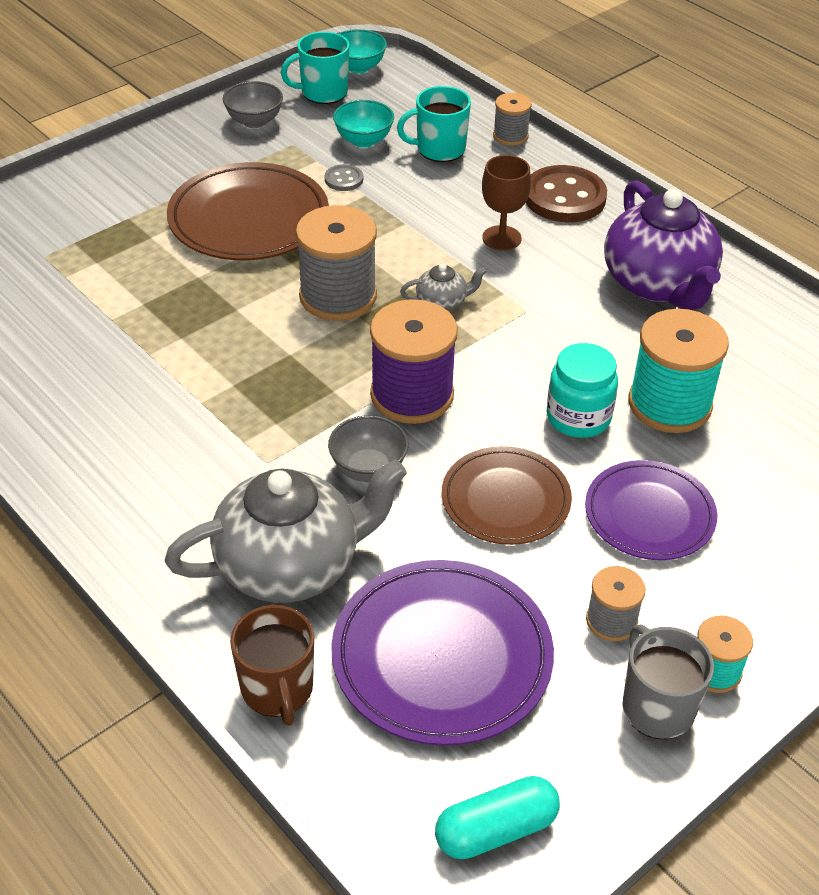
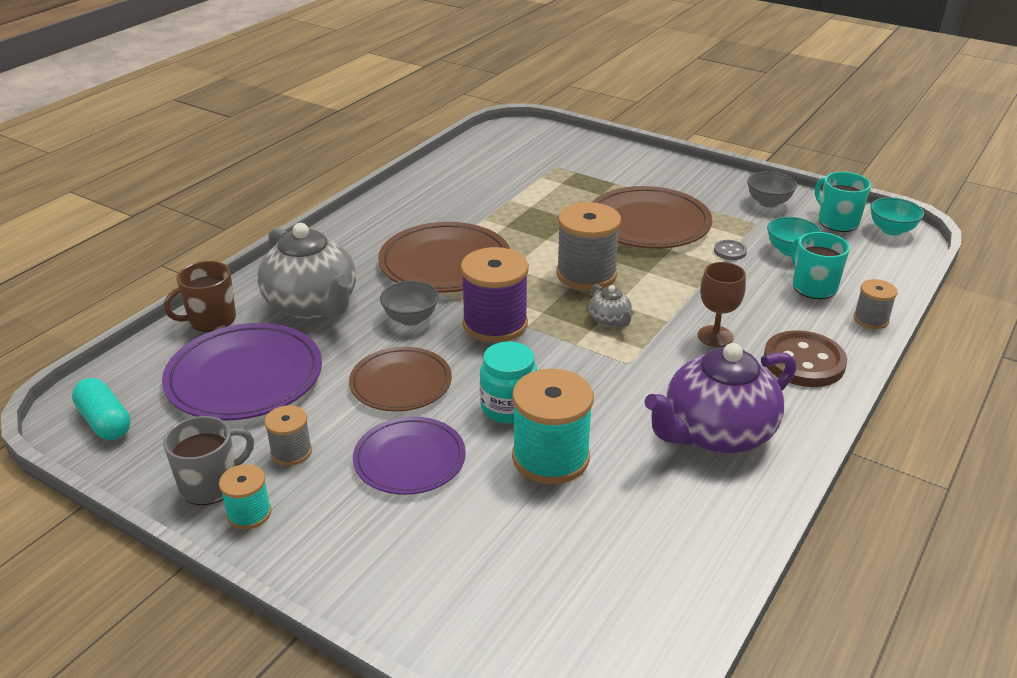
camera: 75 degrees right, 10 degrees down
none -> brown plate [378,222,510,293]

